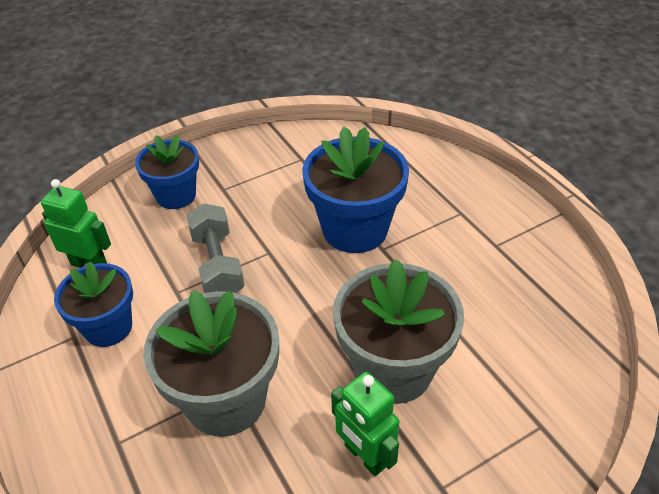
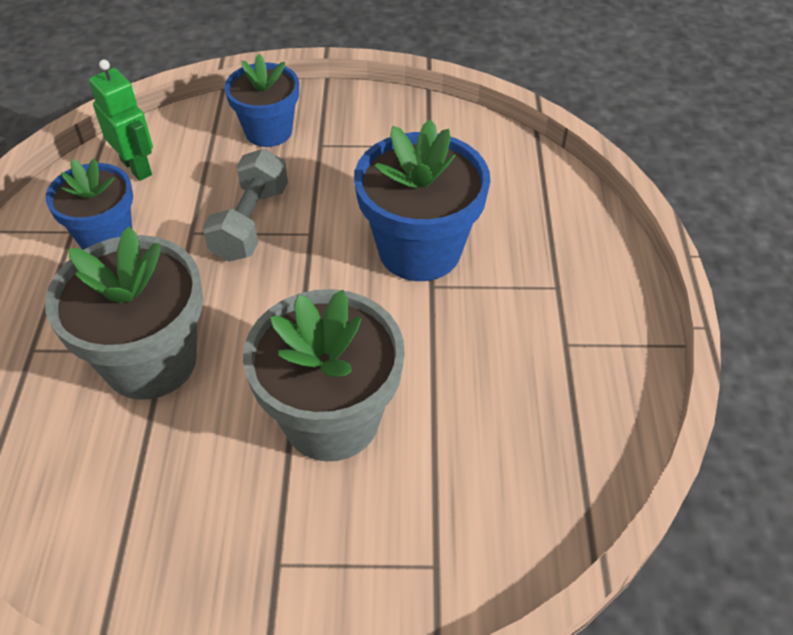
camera: 30 degrees right, 5 degrees up
green robot [331,372,399,476] -> none

